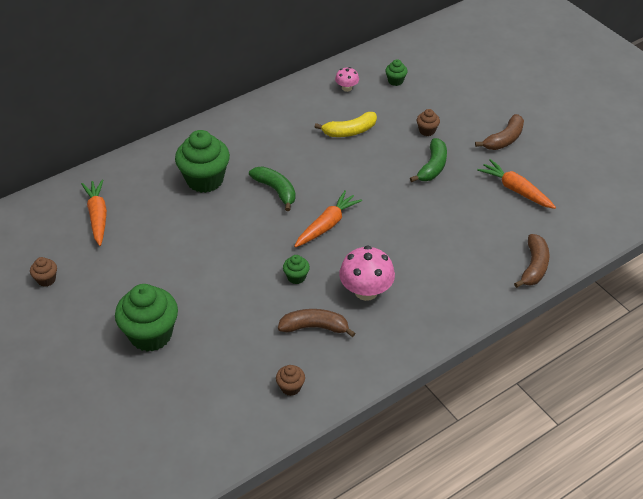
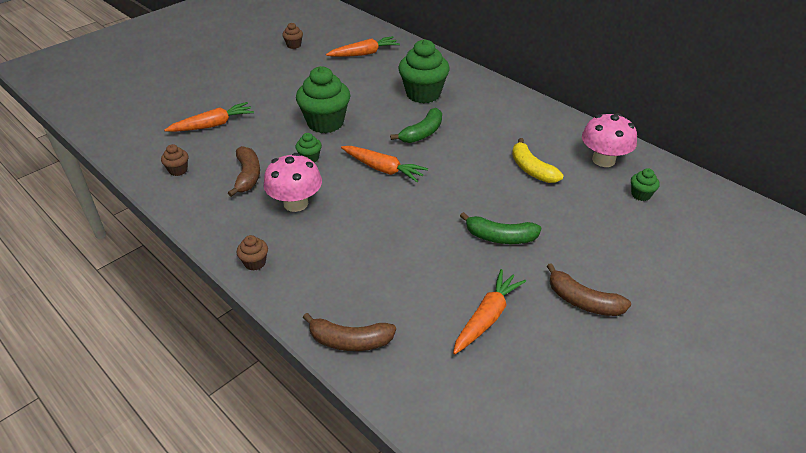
camera: 80 degrees right, 5 degrees down
green cupcake [115,284,178,352] -> green cupcake moved to [296,66,350,133]
pink mushroom [335,67,359,92] -> pink mushroom [582,113,637,167], size x1.89
brown cupcake [417,109,440,136] -> brown cupcake moved to [236,235,268,271]
none -> orange carrot [164,102,254,132]

